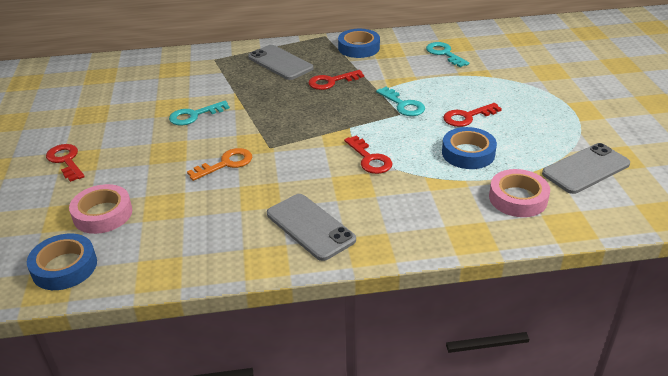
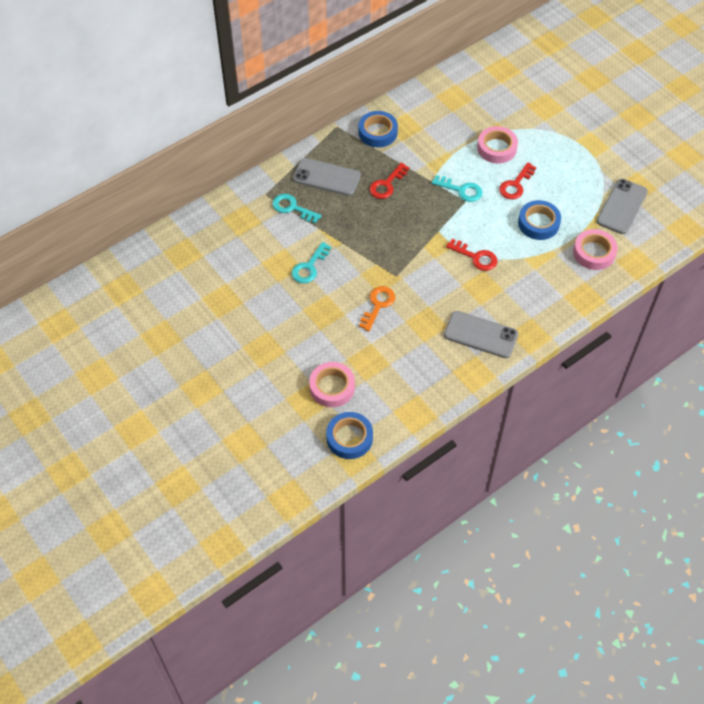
camera: 30 degrees left, 20 degrees up
red key [46,144,85,182] -> none
turquoise key [426,42,469,67] -> turquoise key moved to [272,194,322,224]
none -> pink tape [477,126,518,163]

